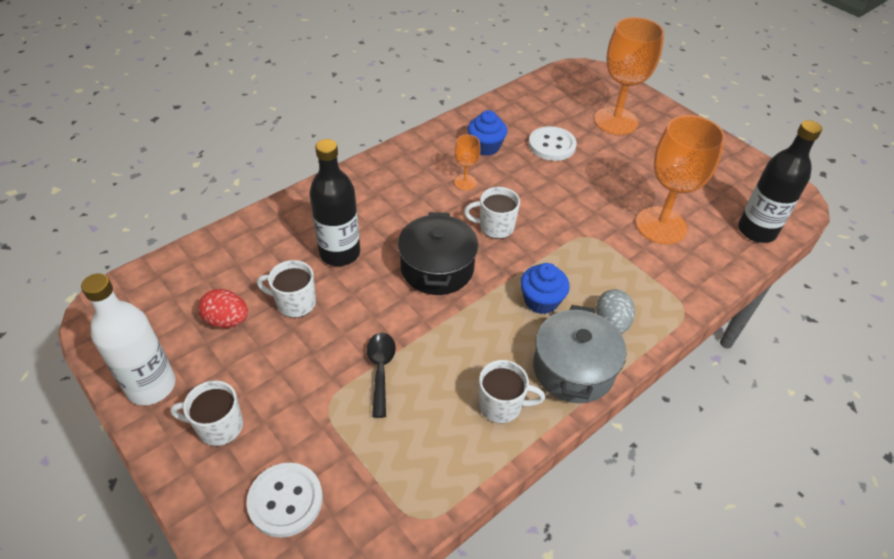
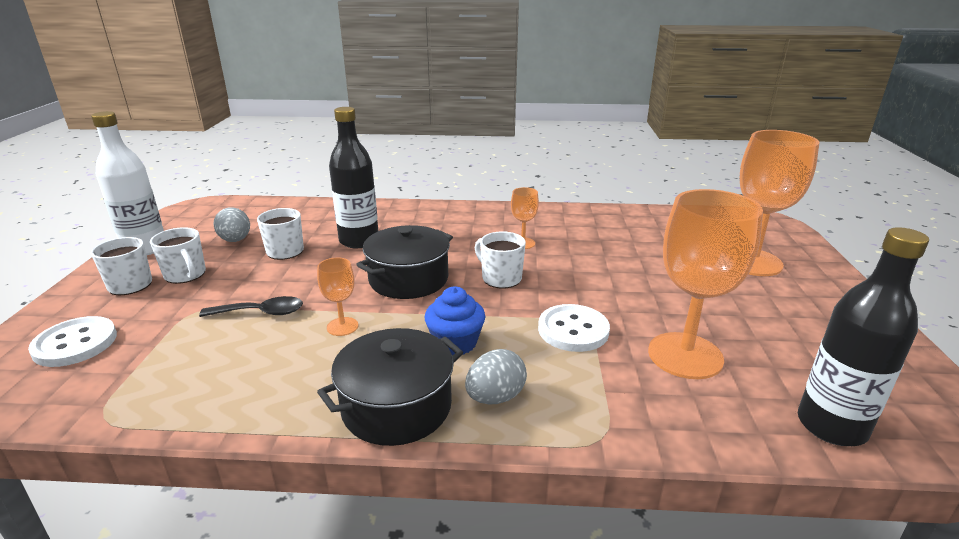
camera: 45 degrees right, 20 degrees down
red egg [198,289,248,328] -> grey egg [213,207,250,242]
black spoon [367,333,396,418] -> black spoon turned 45 degrees clockwise [199,296,303,317]
blue cupcake [468,110,507,156] -> none
white mug [479,360,545,423] -> white mug moved to [150,227,206,284]
white button [529,126,577,161] -> white button moved to [538,304,610,352]
grey pot [533,305,626,403] -> black pot [317,328,463,446]
none -> orange goblet [317,258,358,336]

